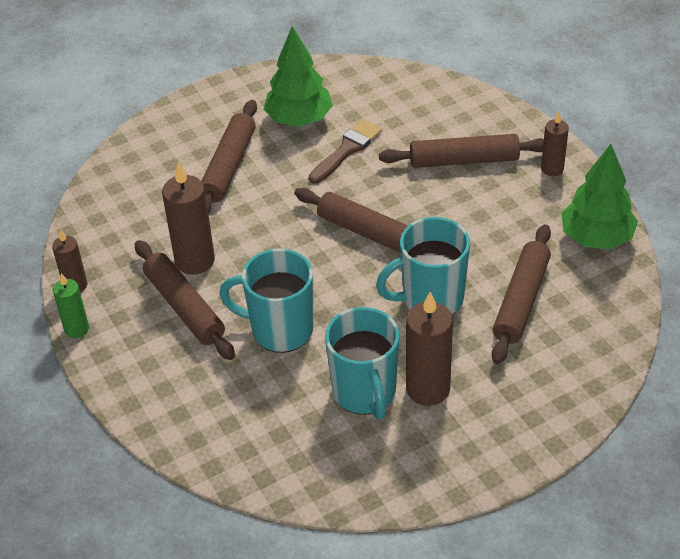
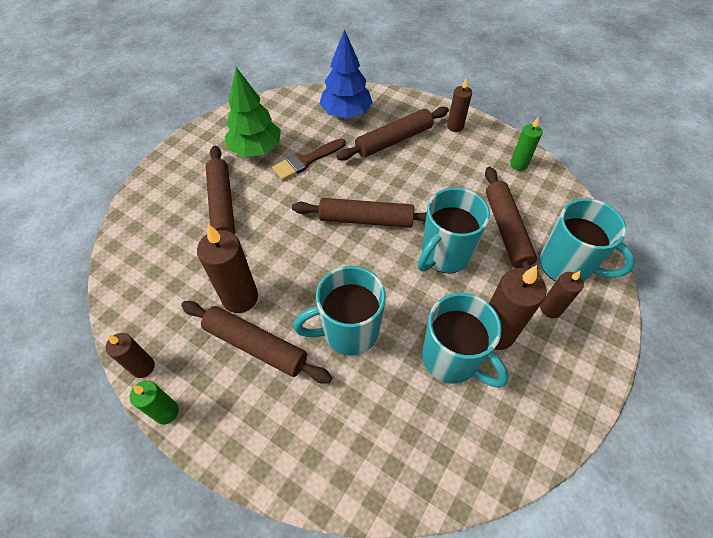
camera: 30 degrees left, 10 degrees up
brown brush [309,119,382,184] -> brown brush turned 135 degrees counterclockwise [272,138,345,180]
green tree [561,144,638,250] -> green candle [510,117,542,171]
none -> blue tree [319,29,373,118]
none -> turquoise mug [540,198,635,282]
none -> brown candle [540,271,584,318]

